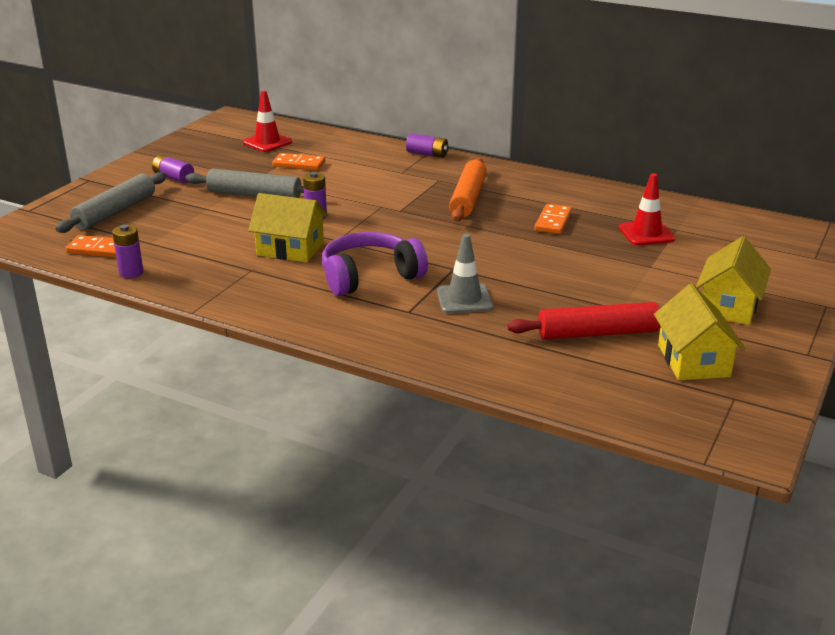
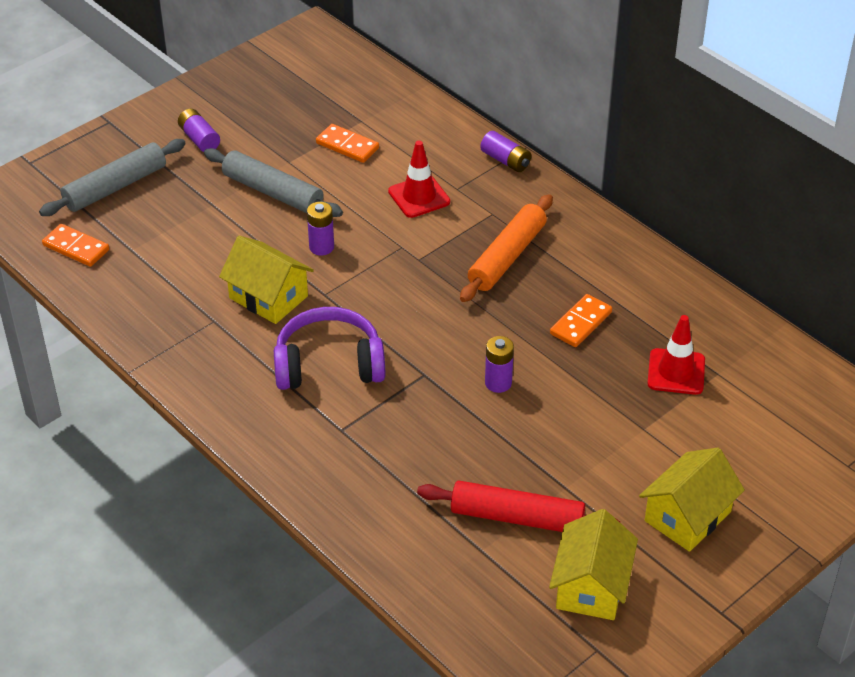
camera: 20 degrees right, 15 degrees up
purple battery [112,224,144,278] -> purple battery moved to [485,336,514,393]
red traffic cone [243,90,292,152] -> red traffic cone moved to [388,141,450,218]
grey traffic cone [437,234,493,314] -> none

